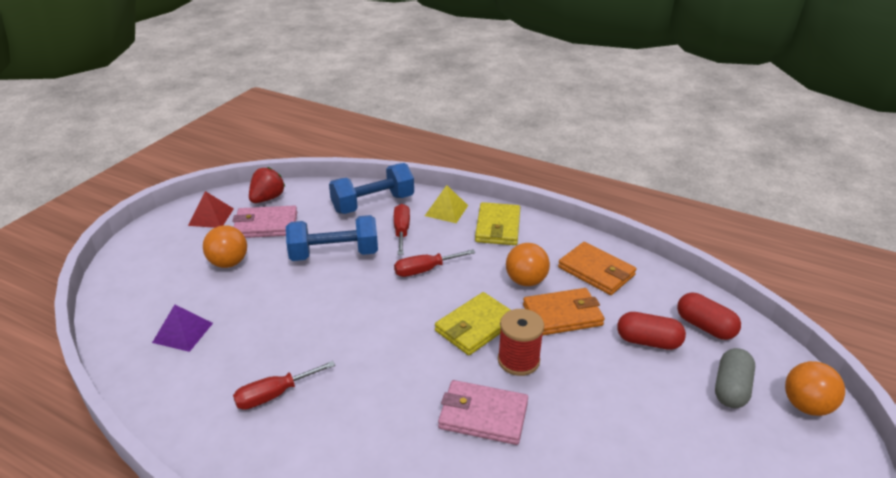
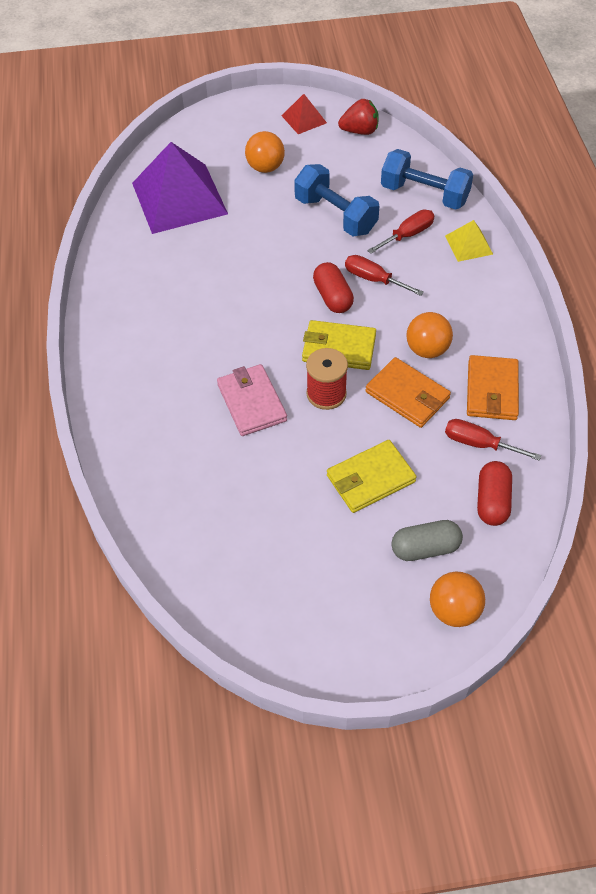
camera: 55 degrees right, 20 degrees up
purple pyramid [152,305,213,352] -> purple pyramid [132,142,228,234], size x2.17
pink wallet [232,205,297,238] -> none
red screwdriver [233,361,335,410] -> red screwdriver moved to [445,419,541,461]
yellow wallet [475,202,521,245] -> yellow wallet moved to [327,440,417,513]
red capsule [617,312,686,350] -> red capsule moved to [313,262,354,313]

